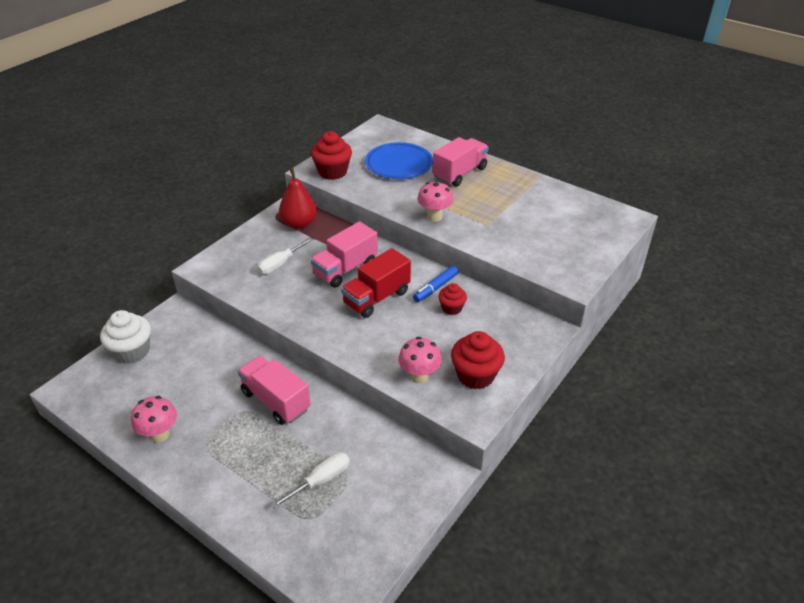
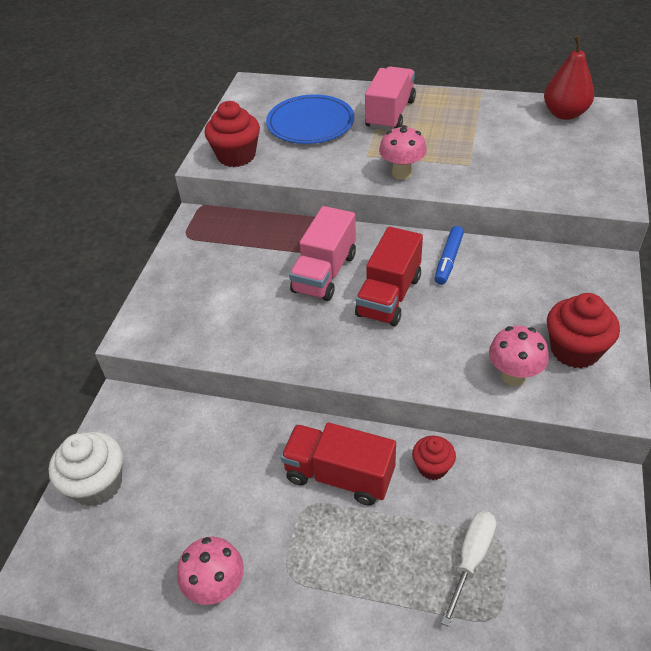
camera: 20 degrees left, 5 degrees up
pink truck [238,356,311,425] -> red truck [281,423,396,506]
white screwdriver [257,237,313,274] -> none
red pear [279,168,317,229] -> red pear moved to [544,35,594,120]
red cupcake [438,283,467,315] -> red cupcake moved to [412,436,456,480]

